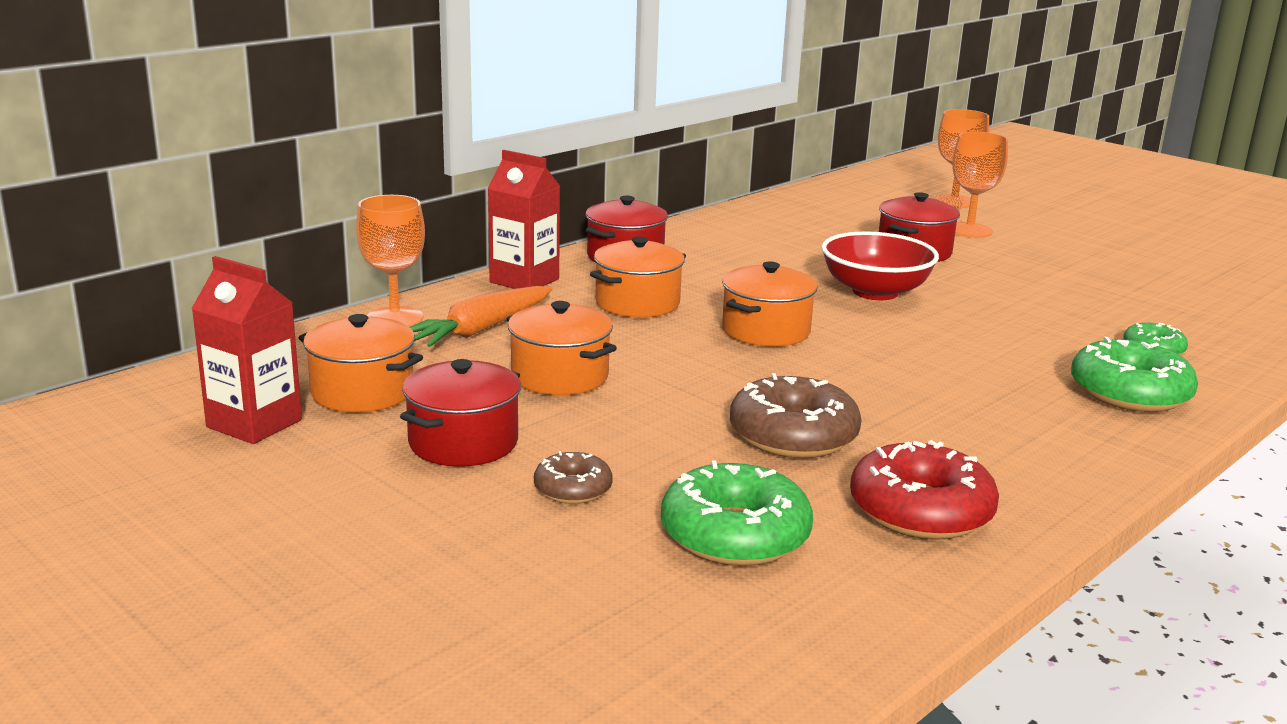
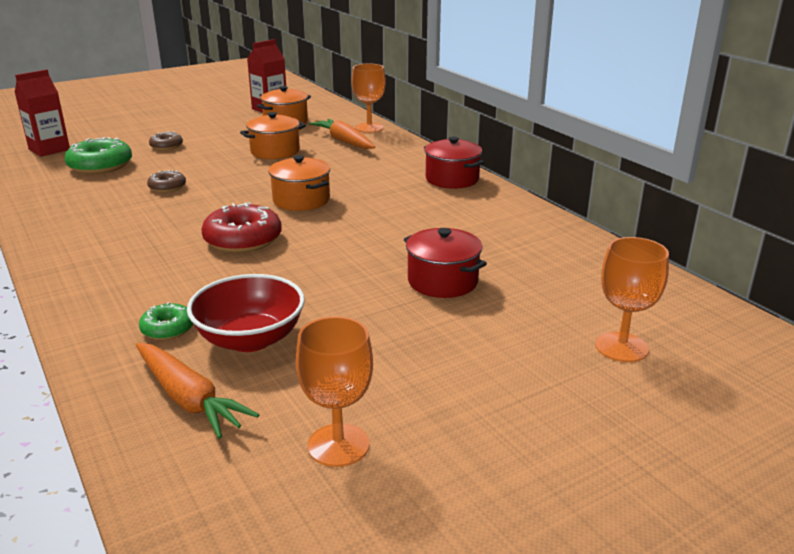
camera: 105 degrees right, 5 degrees up
red pot [400,359,521,467] -> none
red carton [487,150,560,289] -> red carton moved to [14,70,70,157]
orange pot [590,237,686,318] -> none
brown donut [730,373,861,458] -> brown donut [147,170,186,193], size x0.55
red bowl [821,231,939,300] -> red bowl moved to [187,274,305,352]
red donut [850,440,999,540] -> red donut moved to [201,203,282,253]
orange goblet [952,132,1008,238] -> orange goblet moved to [296,316,373,467]
green donut [1071,337,1198,412] -> none
none -> orange carrot [136,343,259,439]

